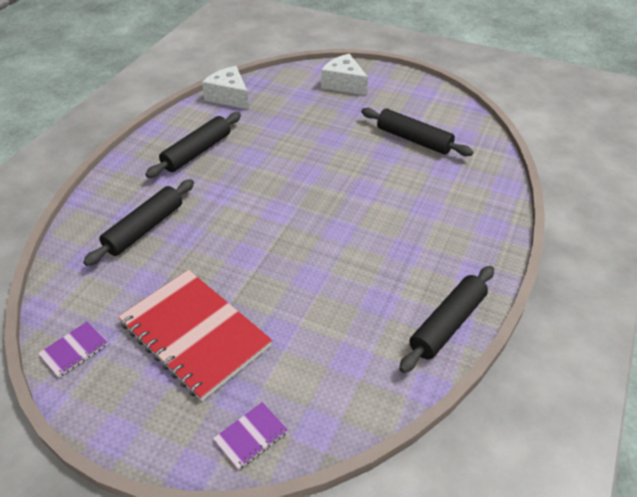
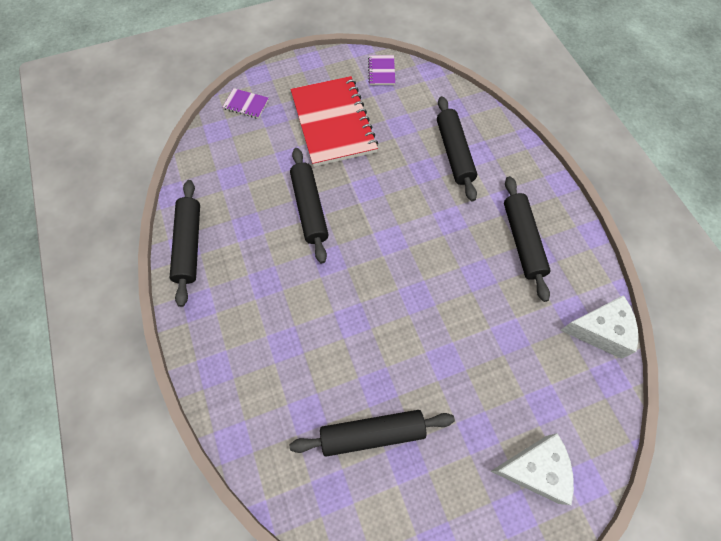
camera: 135 degrees right, 20 degrees up
red notebook [118,270,272,401] -> red notebook turned 75 degrees clockwise [291,76,378,167]
purple notebook [213,402,288,470] -> purple notebook turned 75 degrees counterclockwise [223,88,269,119]
none -> black rolling pin [290,148,329,263]

